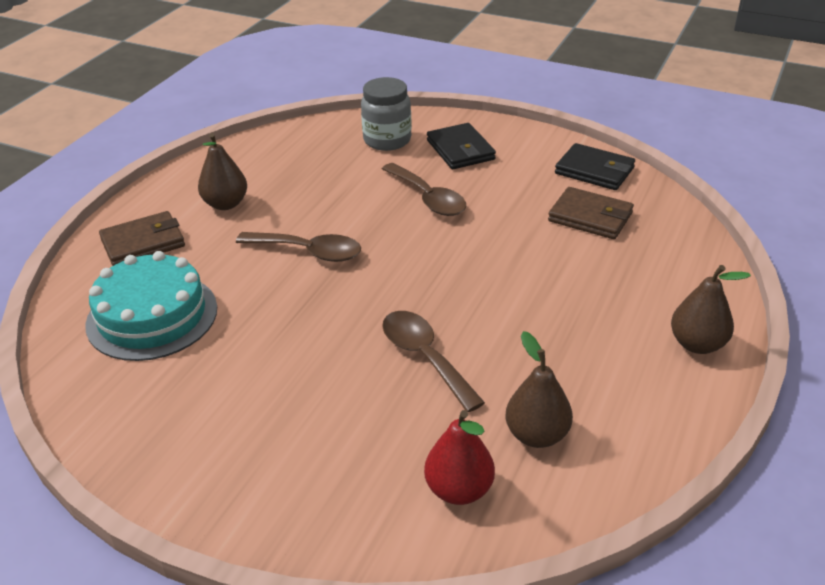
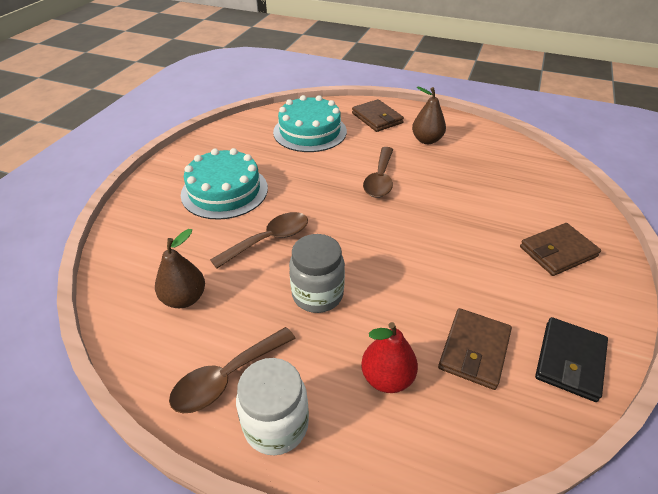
camera: 85 degrees right, 5 degrees up
grey jar [361,77,412,151] -> grey jar moved to [289,234,345,313]
brown spoon [382,163,466,216] -> brown spoon moved to [169,327,296,413]
red pear [424,410,495,505] -> red pear moved to [361,322,418,393]
black wallet [427,123,496,169] -> brown wallet [520,223,601,276]
brown pear [671,265,751,354] -> white jar [236,358,309,455]
none -> turquoise cake [181,148,268,220]

